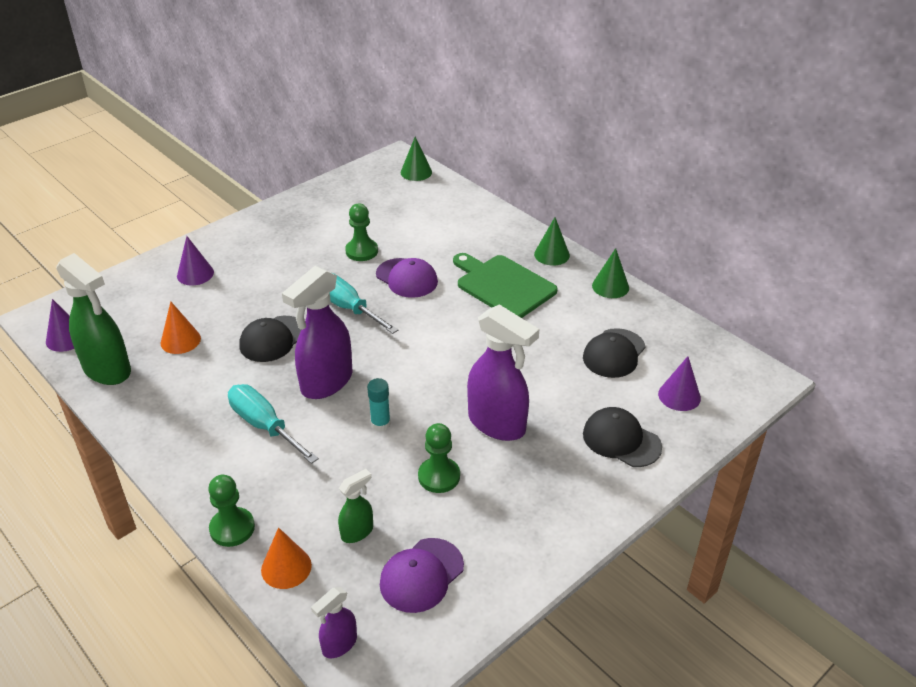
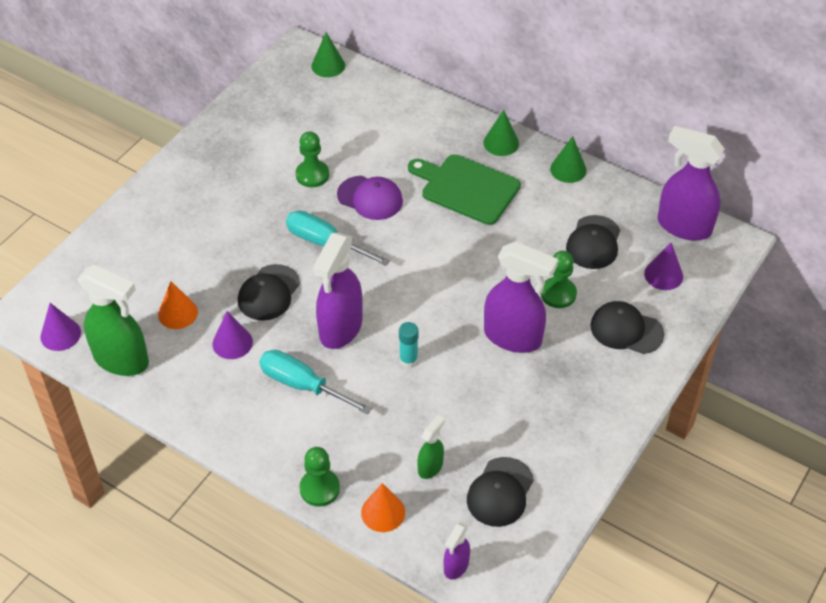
camera: 15 degrees left, 10 degrees up
purple cone [177,236,214,285] -> purple cone moved to [212,311,253,359]
purple cap [380,538,464,613] -> black cap [467,457,534,527]
green pawn [418,423,460,493] -> green pawn moved to [540,251,577,308]
none -> purple spray bottle [657,126,725,241]

